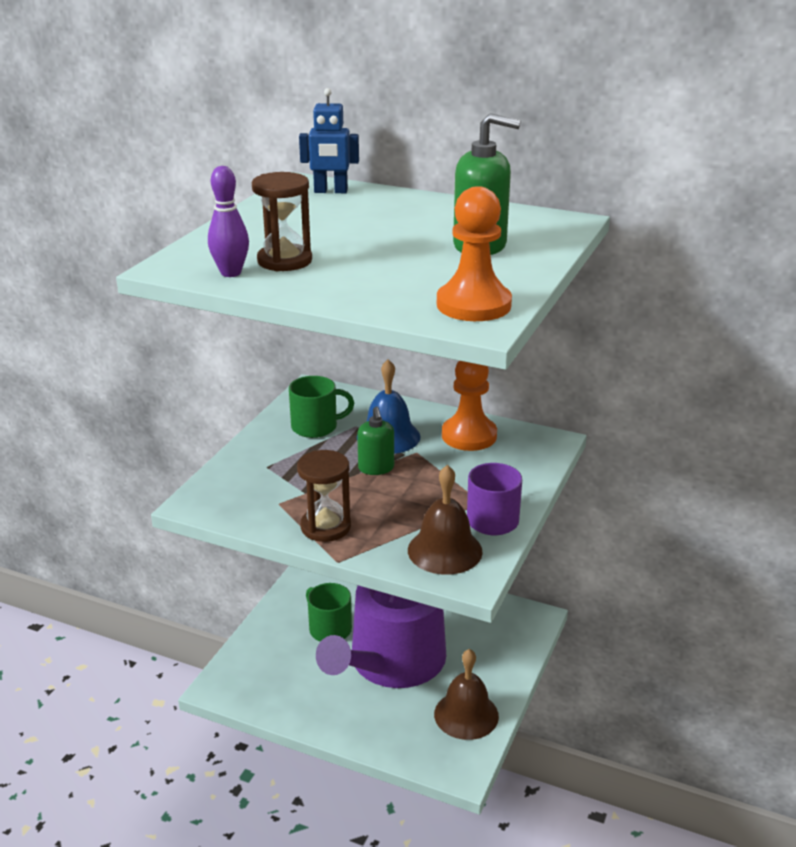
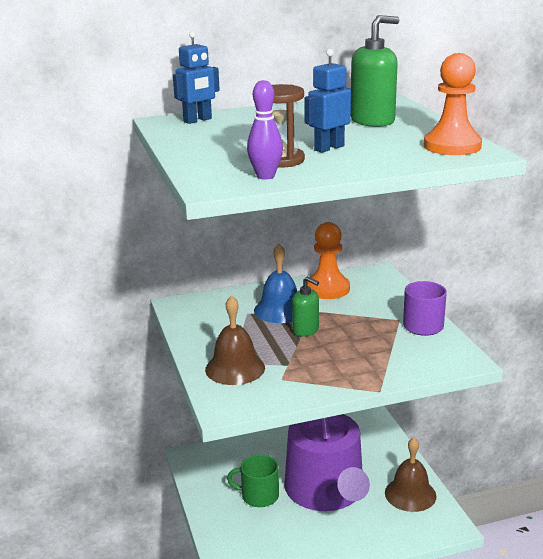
camera: 40 degrees left, 5 degrees down
green mug [289,376,354,438] -> none
brown hourglass [297,450,351,542] -> none
brown bell [408,465,483,575] -> brown bell moved to [205,295,265,385]
none -> blue robot [304,49,351,153]

